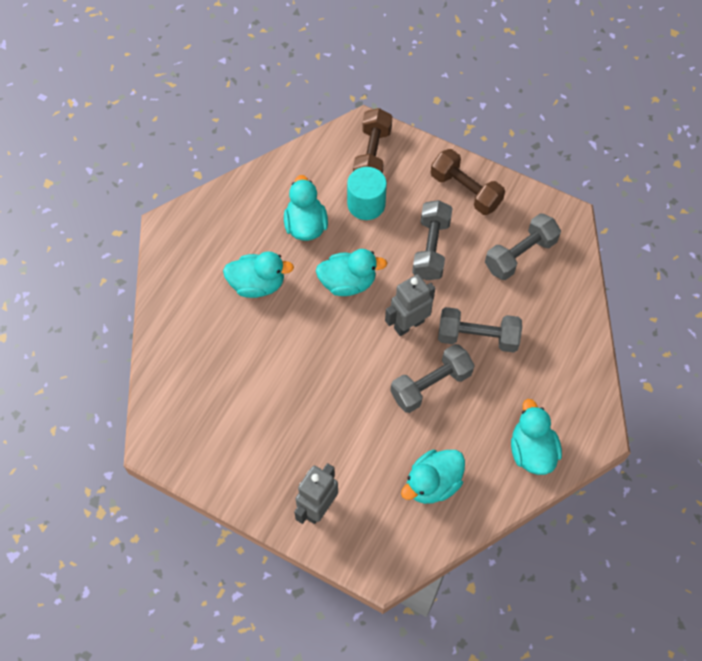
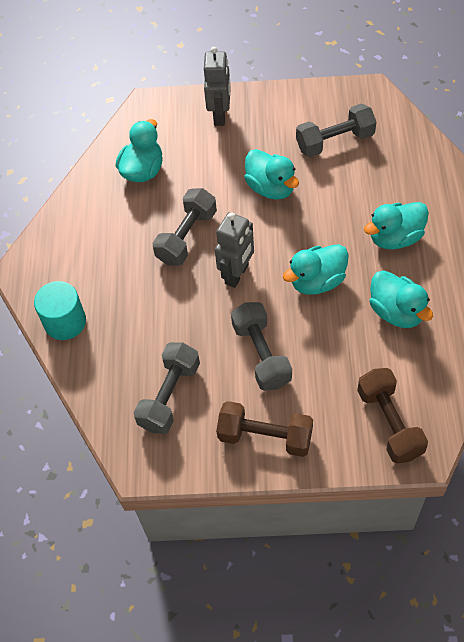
camera: 155 degrees right, 5 degrees down
turquoise cylinder [347,167,387,220] -> turquoise cylinder moved to [34,281,86,340]
grey dumbbell [438,307,522,352] -> grey dumbbell moved to [296,104,376,157]
turquoise duck [511,399,562,475] -> turquoise duck moved to [244,149,299,199]

